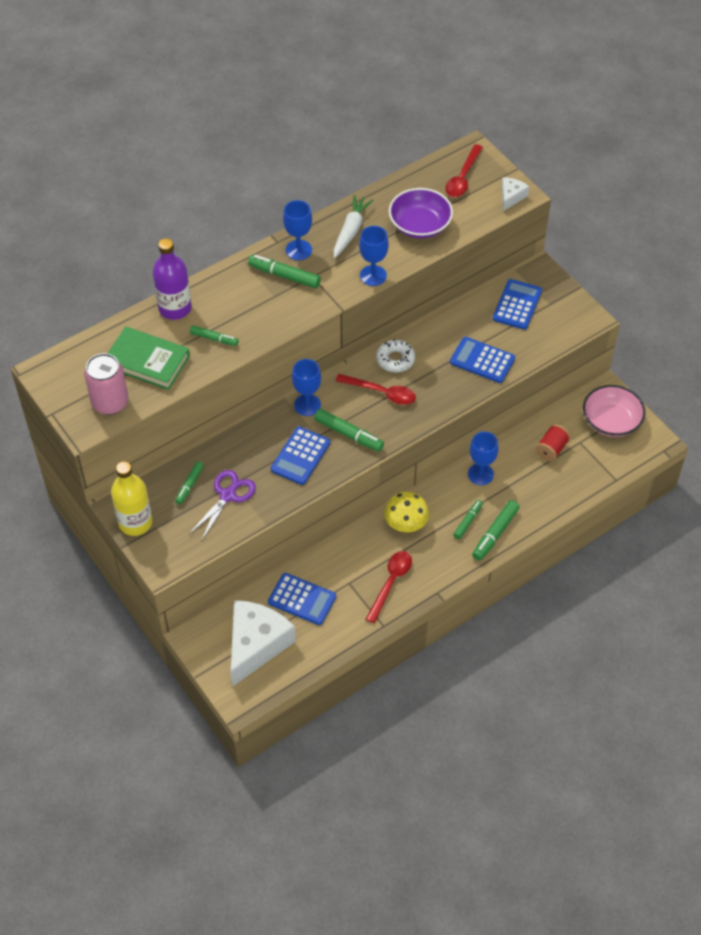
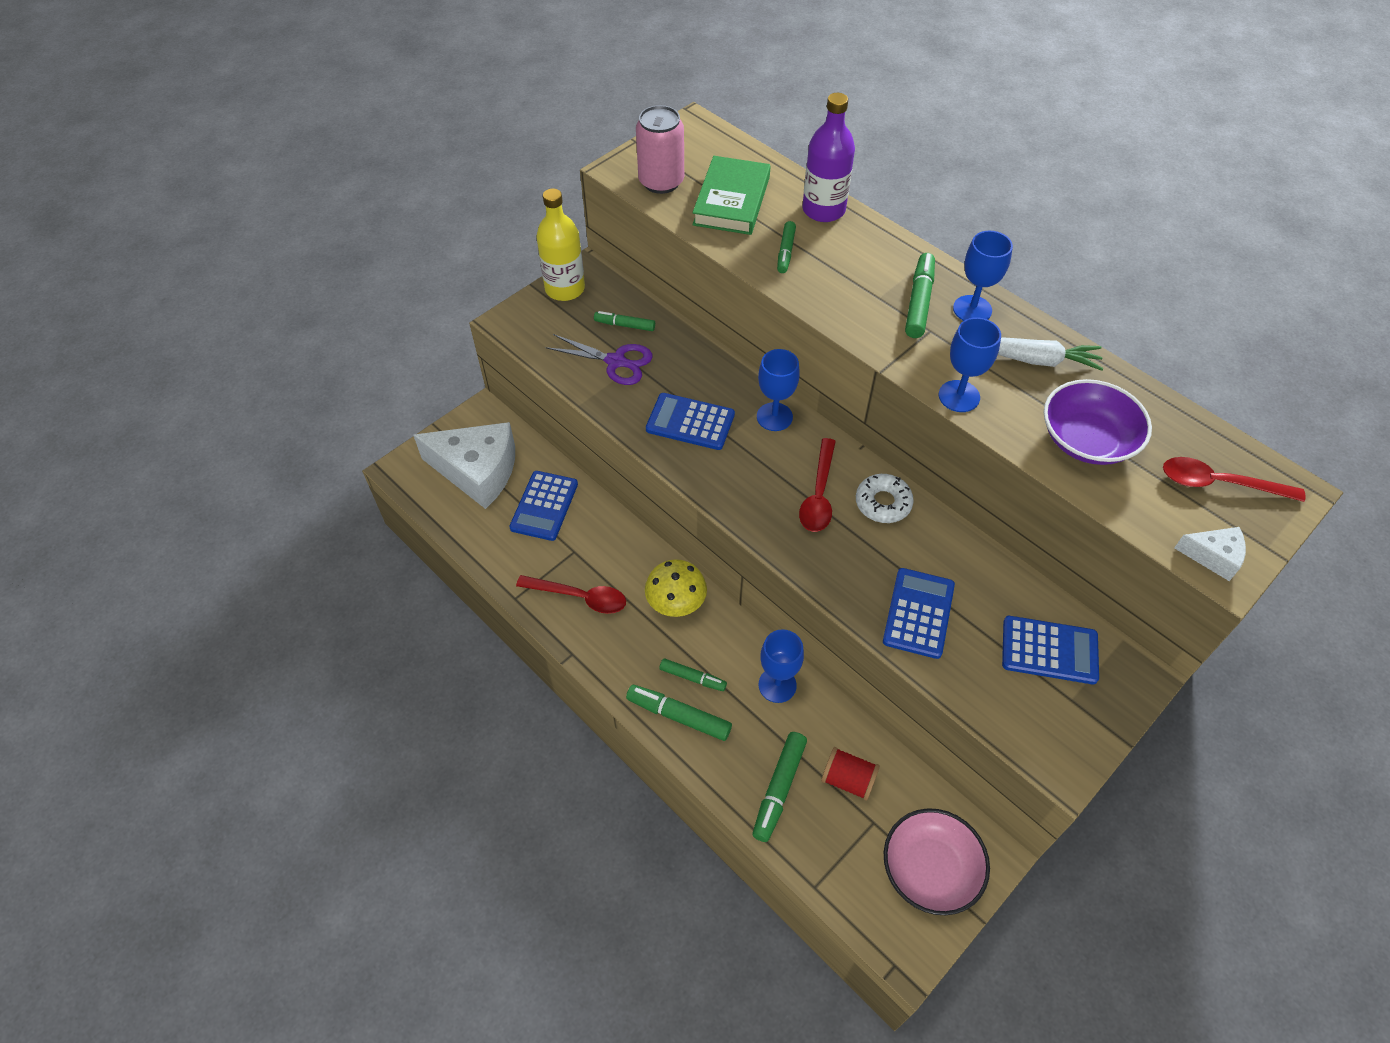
camera: 80 degrees right, 0 degrees up
green marker [314,409,384,452] -> green marker moved to [752,732,807,842]

